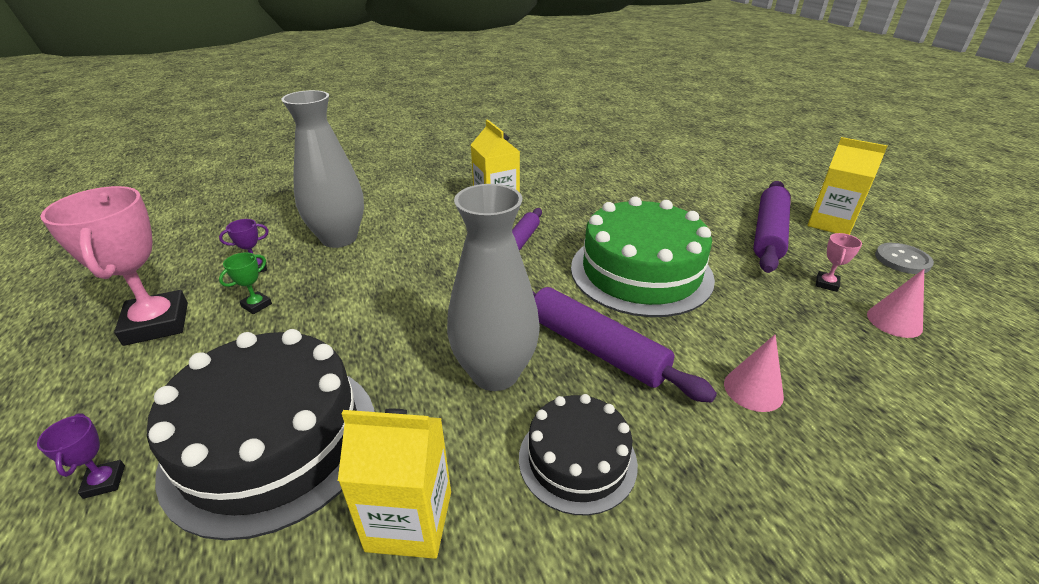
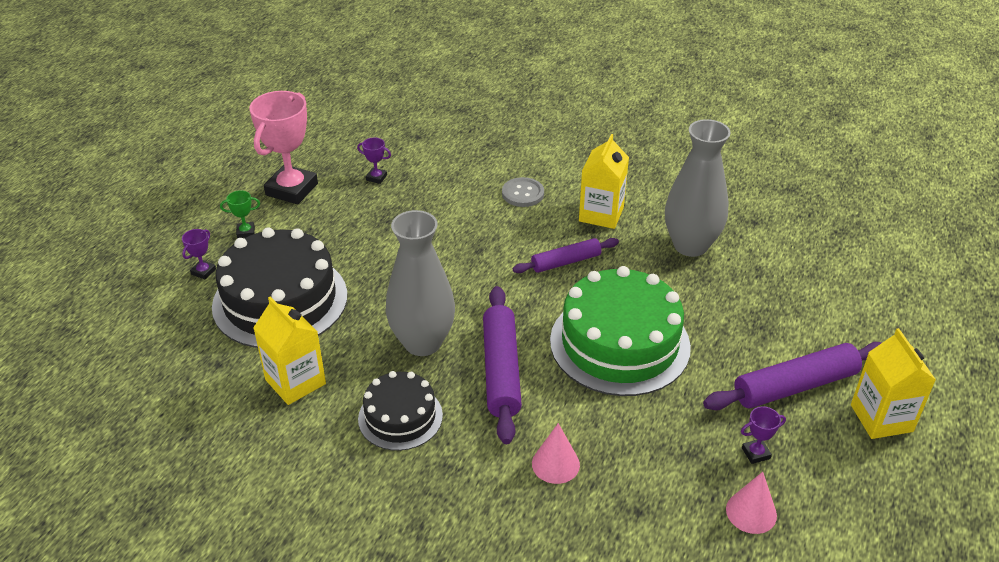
camera: 45 degrees right, 5 degrees up
green trophy [219,252,272,314] -> green trophy moved to [220,190,260,238]
grey vase [281,90,364,248] -> grey vase moved to [665,119,731,257]
pink trophy [816,233,862,292] -> purple trophy [741,406,786,464]
grey button [875,243,934,274] -> grey button moved to [502,177,544,207]

